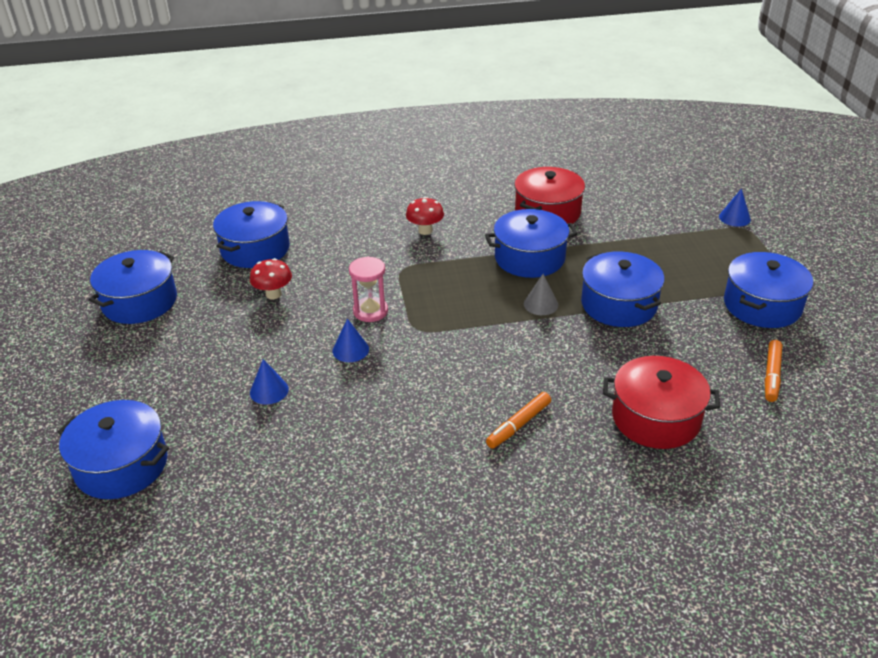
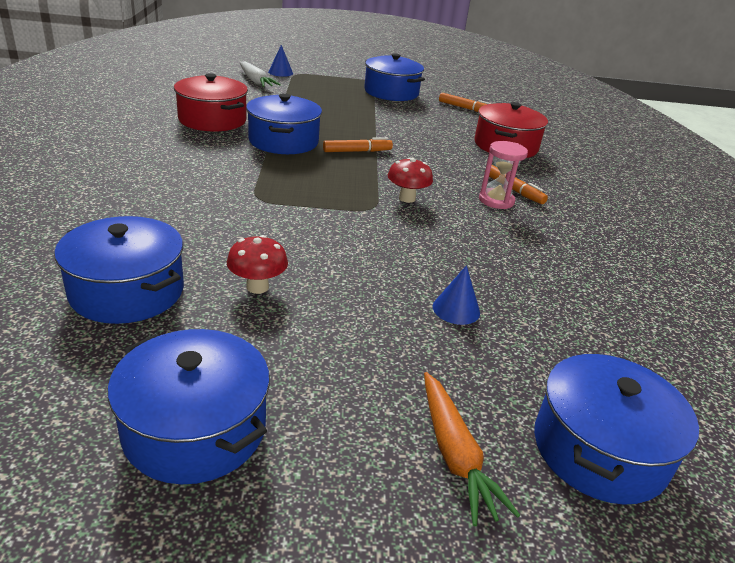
camera: 85 degrees left, 5 degrees down
blue cone [333,318,369,362] -> none
pink hourglass [349,256,388,322] -> pink hourglass moved to [479,141,528,209]
red mushroom [406,197,444,235] -> red mushroom moved to [388,157,433,203]
grey cone [524,274,558,315] -> orange marker [323,137,393,152]
blue pot [581,251,665,327] -> none
none -> white carrot [240,61,281,87]
none -> orange carrot [424,372,520,526]

